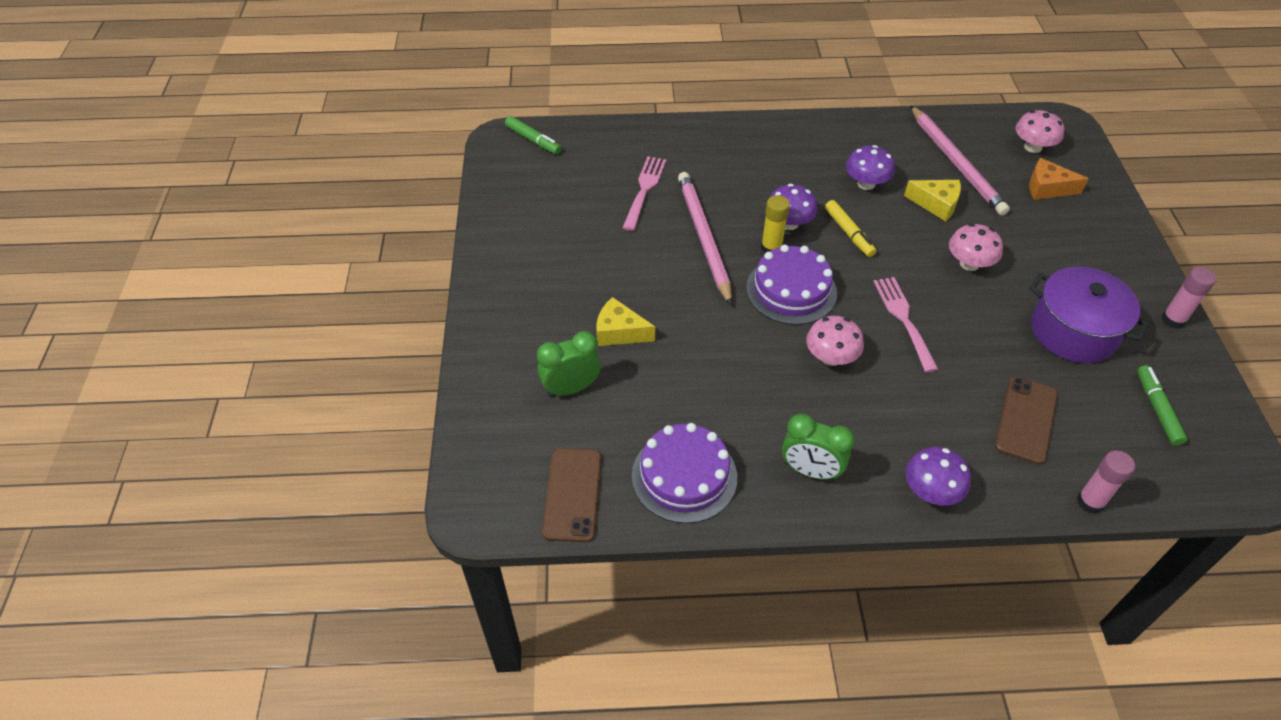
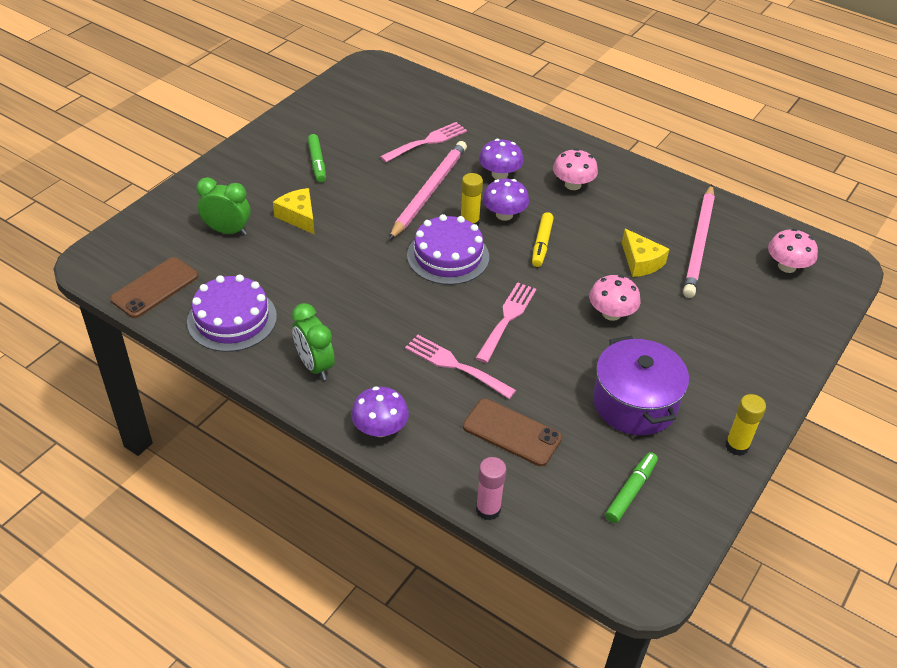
camera: 35 degrees right, 5 degrees down
green marker [505,116,562,154] -> green marker moved to [307,134,326,182]
pink mushroom [806,316,864,366] -> pink mushroom moved to [553,149,598,190]
purple mushroom [846,145,895,190] -> purple mushroom moved to [479,139,524,179]
brown phone [995,377,1058,465] -> brown phone turned 60 degrees clockwise [463,398,562,466]
orange cheese [1029,158,1089,200] -> none
pink glue stick [1162,267,1216,329] -> yellow glue stick [725,394,766,456]
none -> pink fork [405,335,516,399]

